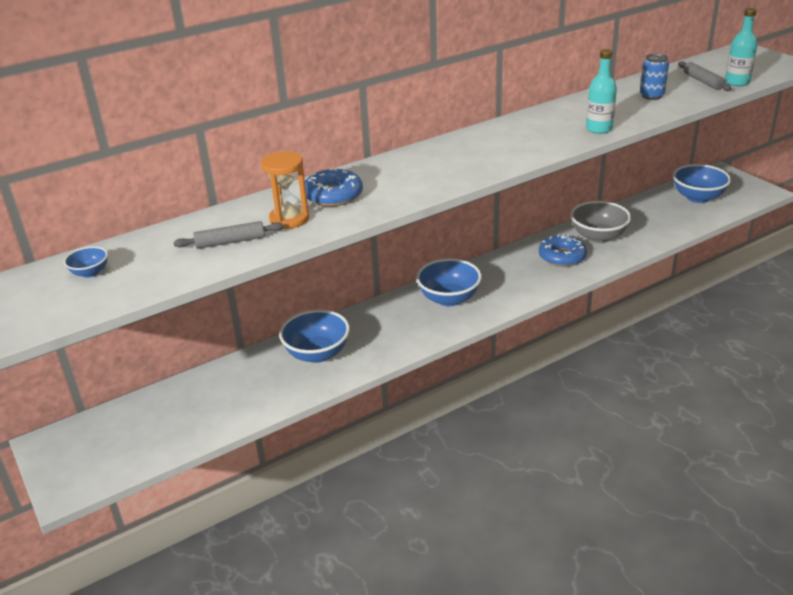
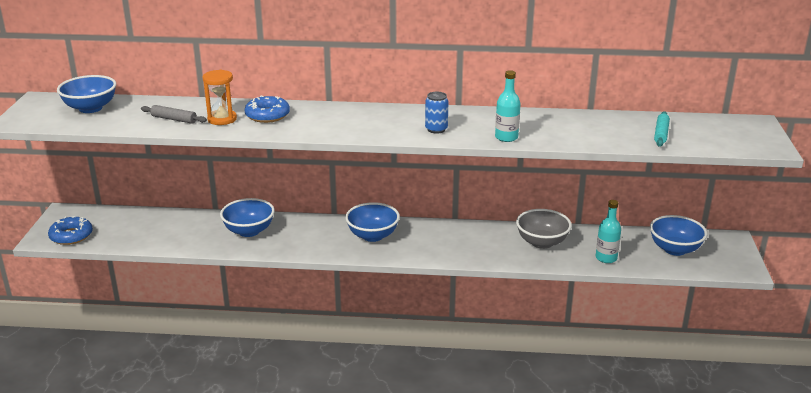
camera: 35 degrees right, 5 degrees down
blue bowl [64,246,108,278] -> blue bowl [57,75,116,113], size x2.04
blue donut [539,234,587,267] -> blue donut moved to [48,216,93,245]
blue can [640,54,669,100] -> blue can moved to [425,92,448,134]
grey rolling pin [678,61,731,91] -> turquoise rolling pin [654,111,670,147]
turquoise bottle [725,8,757,86] -> turquoise bottle moved to [596,200,621,263]

